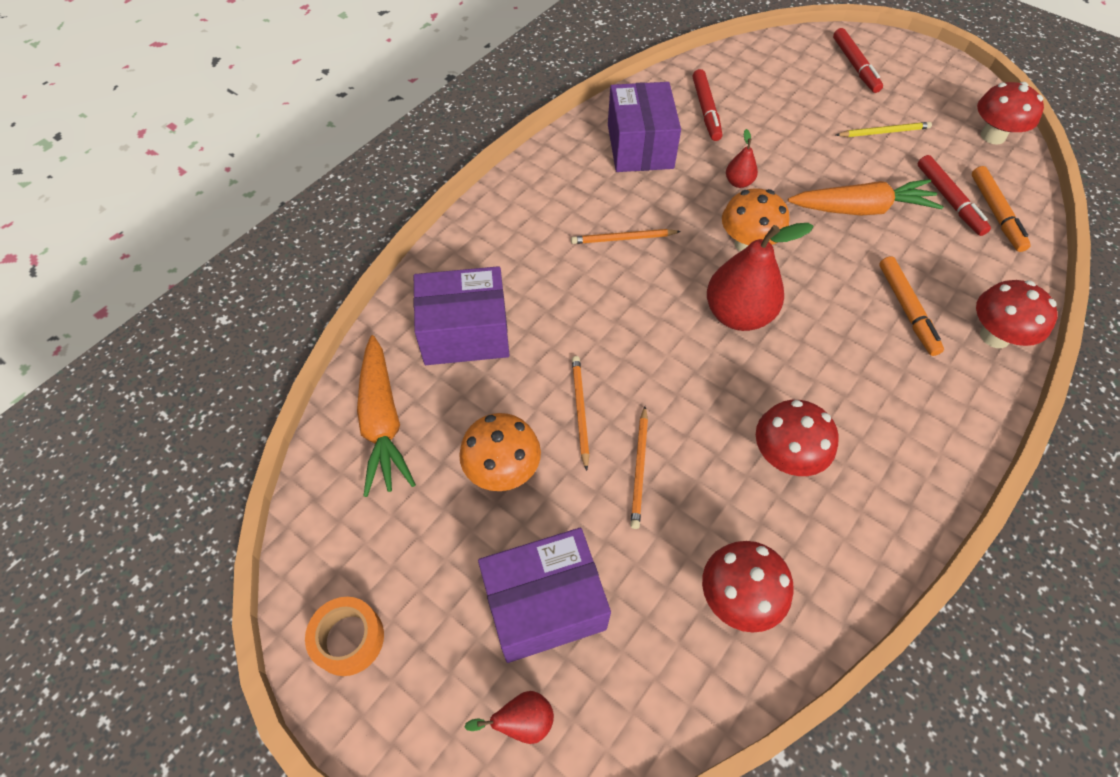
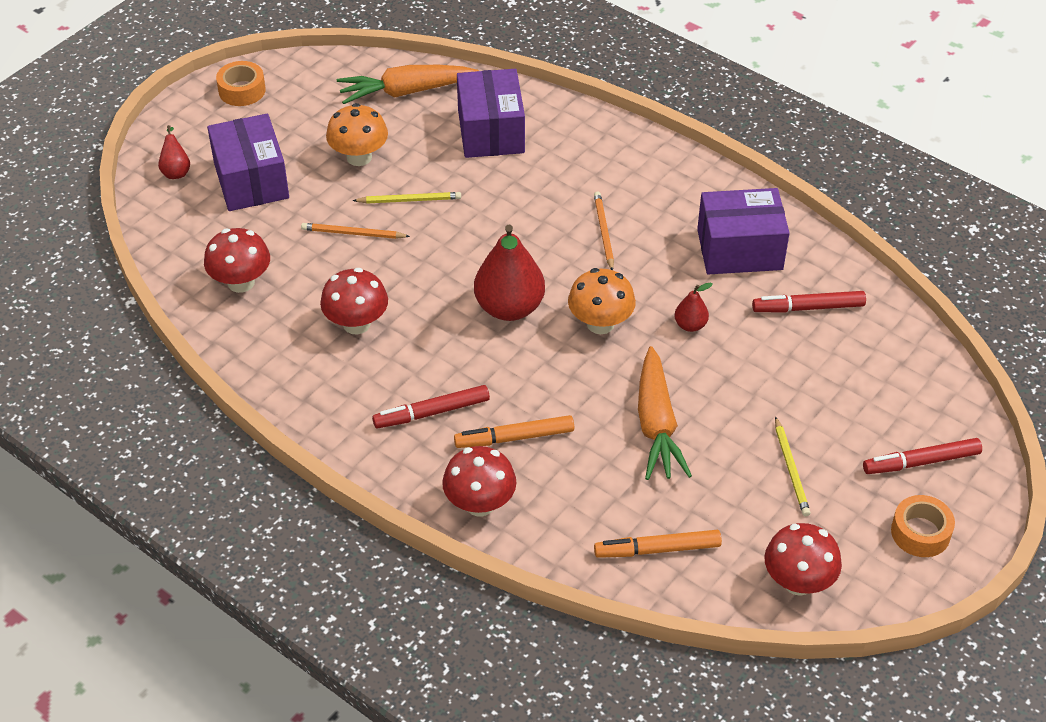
camera: 90 degrees right, 10 degrees down
orange pencil [572,356,589,471] -> yellow pencil [352,192,461,204]
red marker [918,155,991,236] -> red marker moved to [372,385,490,429]
none -> orange tape [891,495,955,557]

